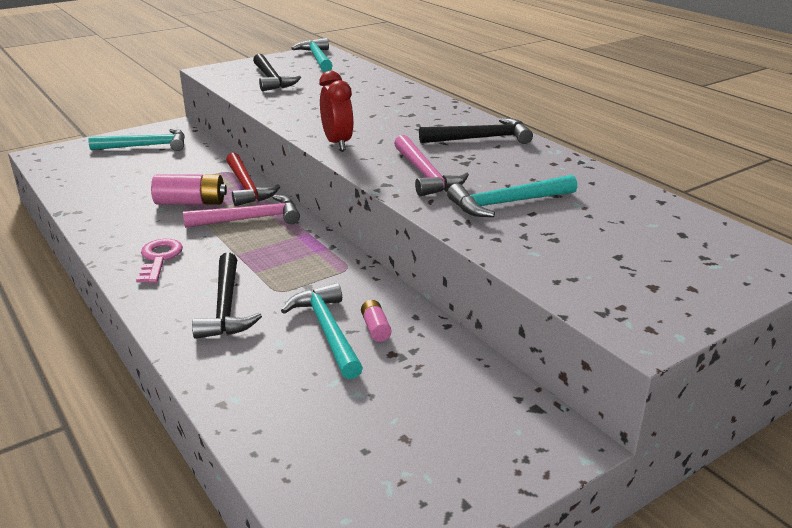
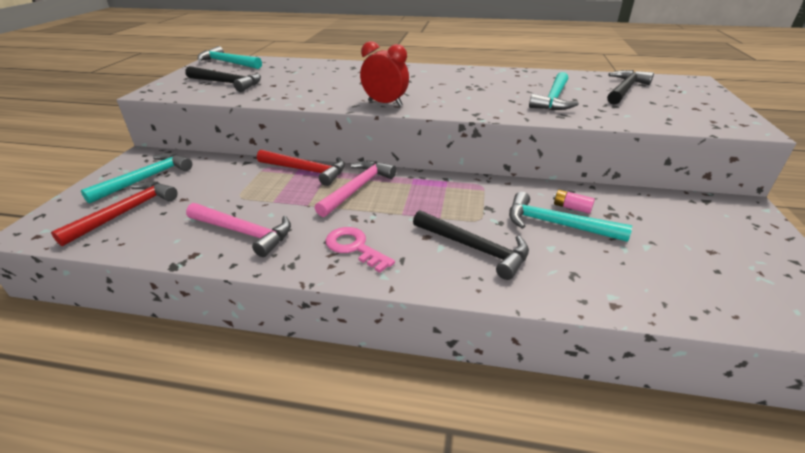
camera: 45 degrees left, 5 degrees up
pink battery [151,174,227,205] -> none
pink hammer [394,135,469,196] -> pink hammer moved to [186,203,291,257]
black hammer [419,118,533,144] -> black hammer moved to [607,70,654,105]
none -> red hammer [51,181,178,246]

